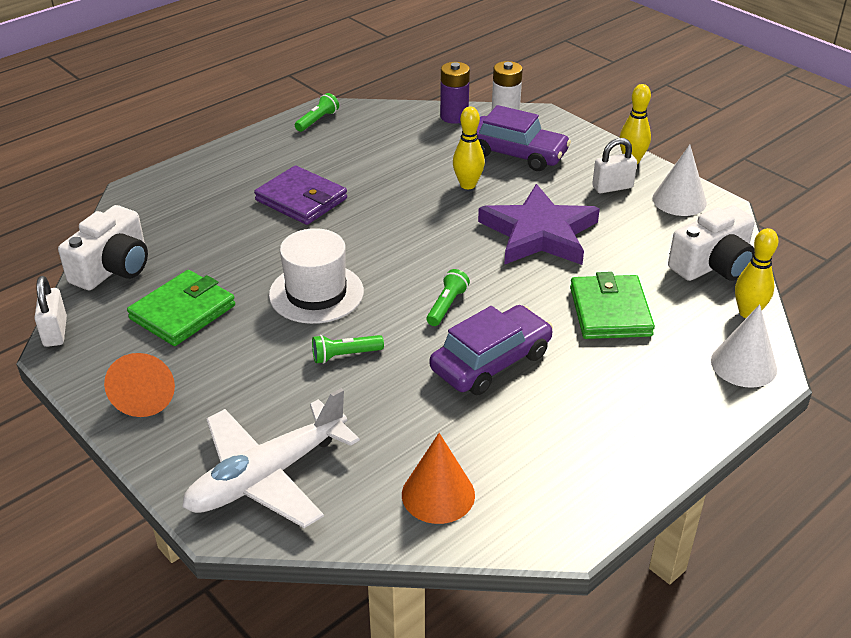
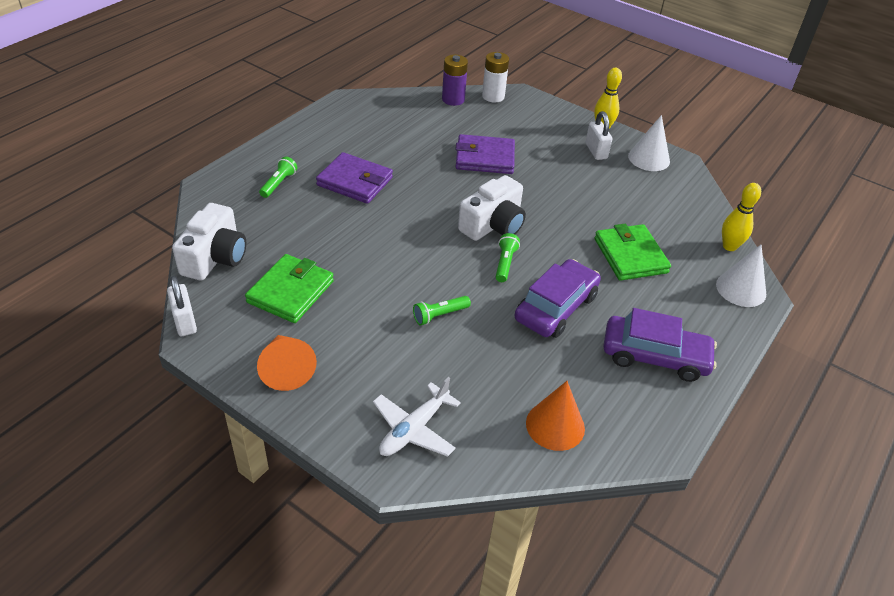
camera: 15 degrees left, 5 degrees up
white plane [182,388,360,528] -> white plane [373,377,461,457], size x0.65
white hat [269,228,364,324] -> none
green flashlight [295,93,339,132] -> green flashlight moved to [259,157,297,198]
yellow bowling pin [453,107,485,189] -> purple wallet [455,134,515,174]
purple car [477,105,571,171] -> purple car moved to [603,308,717,382]
purple star [478,184,600,265] -> none
white padlock [592,138,637,193] -> white padlock turned 75 degrees counterclockwise [585,111,612,160]
white camera [668,205,755,281] -> white camera moved to [458,175,526,241]

